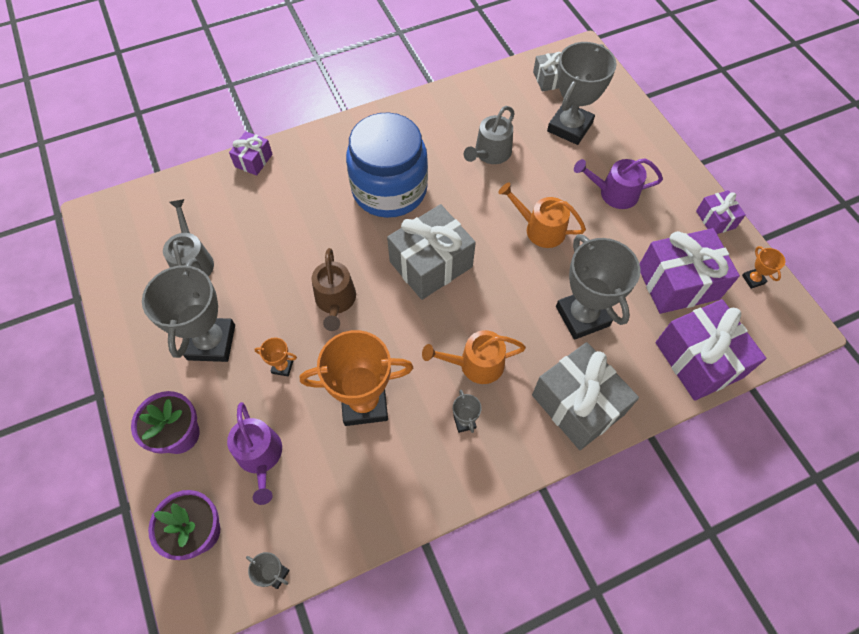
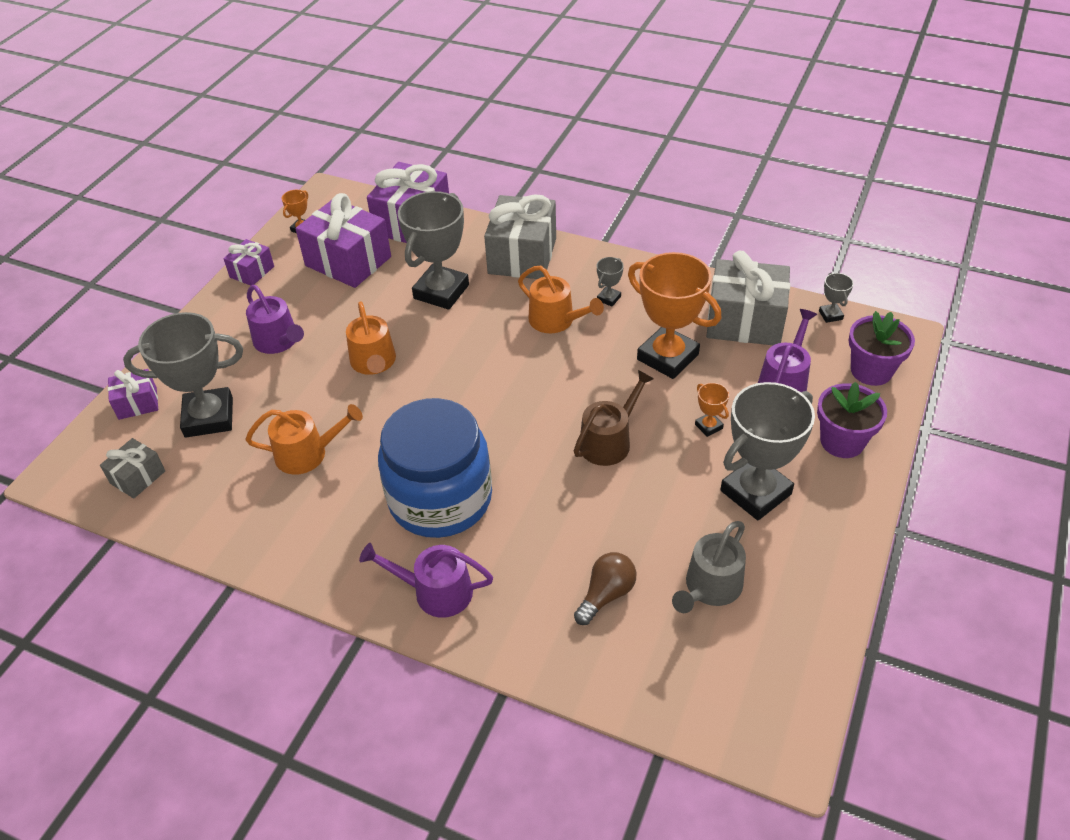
camera: 130 degrees left, 15 degrees down
purple gift [229,131,273,176] -> purple gift moved to [108,369,158,420]
grey gift [387,204,476,300] -> grey gift moved to [706,251,790,345]
grey watering can [464,106,515,164] -> orange watering can [246,404,363,475]
none -> purple watering can [359,543,493,618]
none -> brown light bulb [574,552,636,625]

